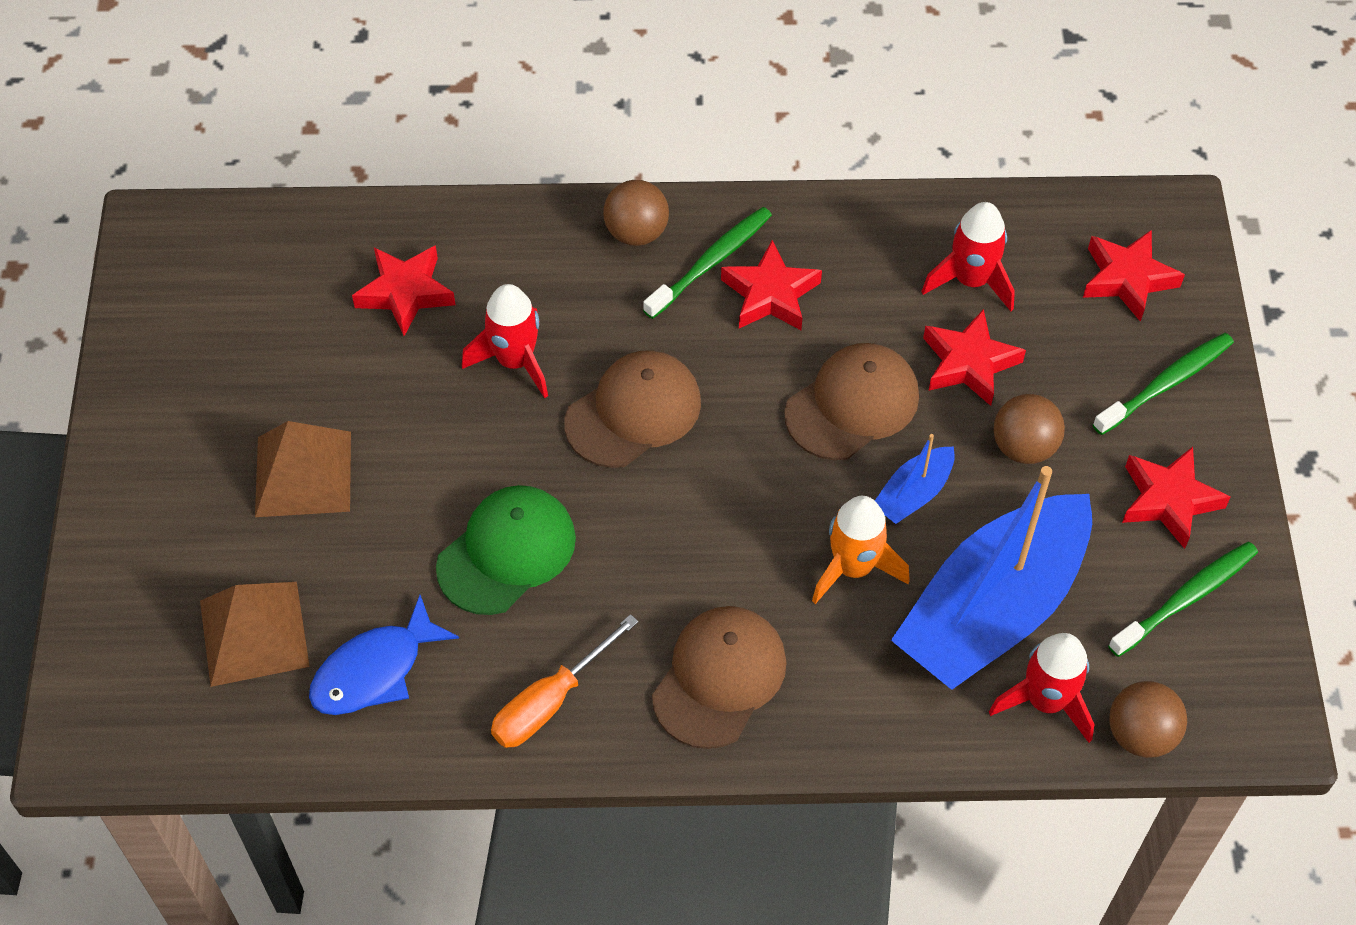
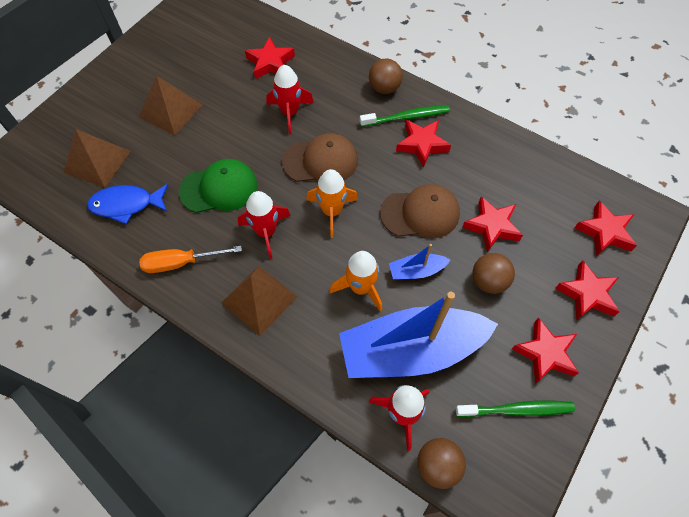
camera: 35 degrees right, 5 degrees up
brown cap [652,606,787,749] -> brown pyramid [221,266,297,336]
red rocket [921,202,1015,311] -> red rocket moved to [238,191,291,259]
green toothbrush [1093,333,1234,435] -> red star [555,260,620,320]
none -> orange rocket [306,169,358,238]

